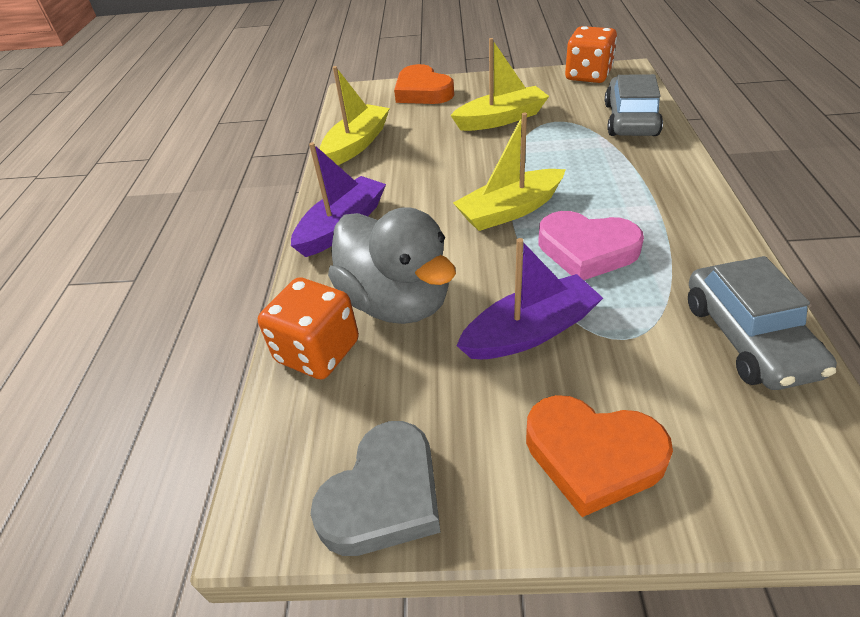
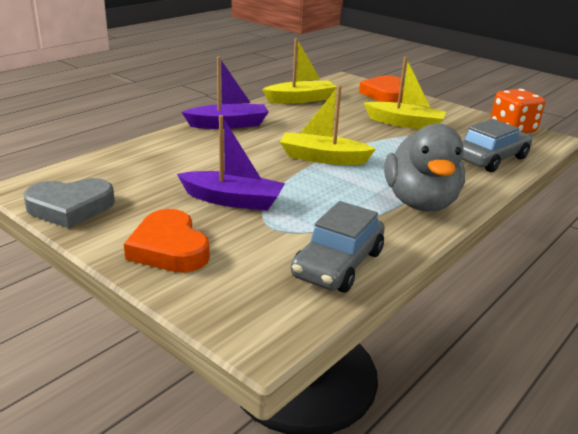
camera: 35 degrees right, 15 degrees down
orange dice [258,277,359,380] -> none
grey duck [328,207,456,324] -> grey duck moved to [384,123,465,211]
pink heart [538,211,644,280] -> none

